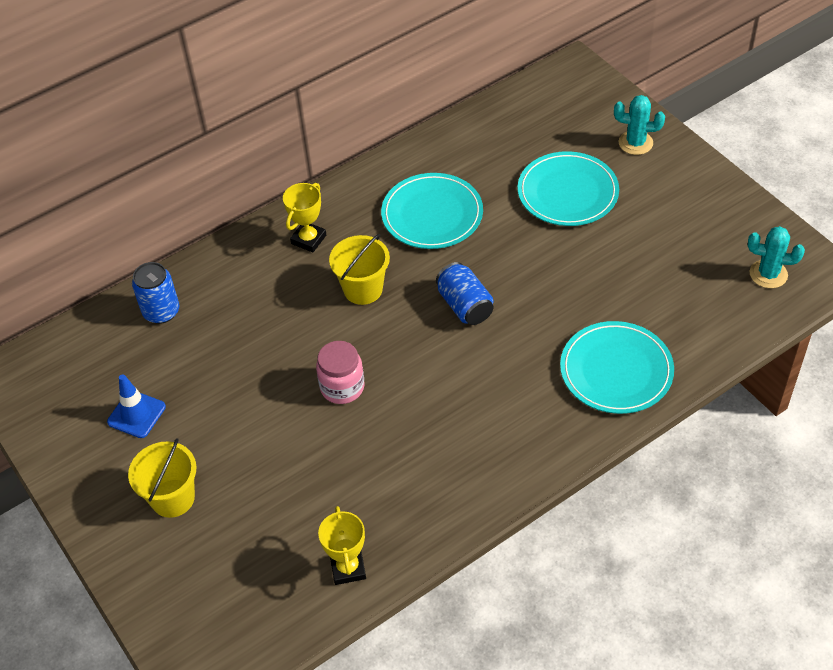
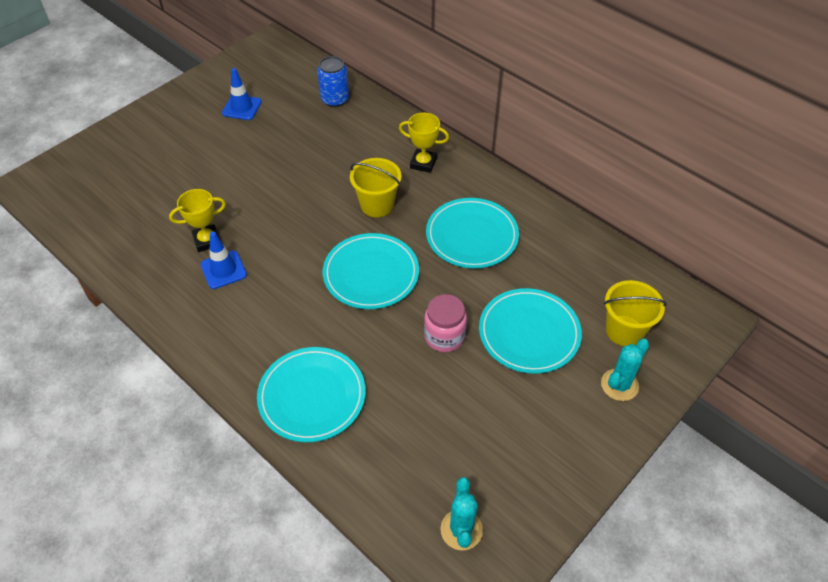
camera: 75 degrees right, 0 degrees up
yellow bucket [128,438,197,518] -> yellow bucket moved to [604,280,667,346]
pink jar [316,341,365,404] -> pink jar moved to [424,294,467,352]
yellow trophy [318,506,366,585] -> yellow trophy moved to [169,189,226,252]
blue can [436,262,493,325] -> turquoise plate [323,233,419,309]
turquoise cactus [614,95,665,155] -> turquoise cactus turned 45 degrees clockwise [601,339,649,401]
none -> blue traffic cone [200,232,247,289]

